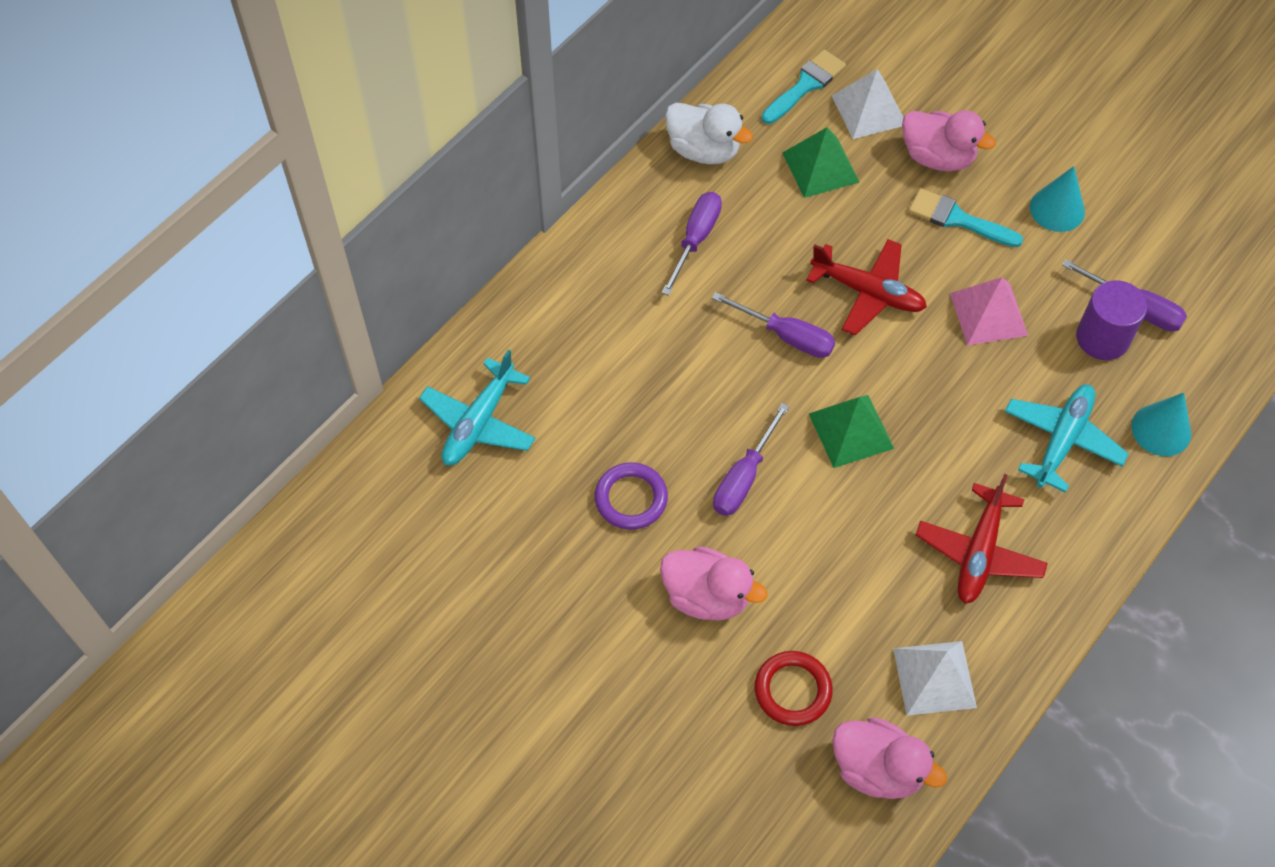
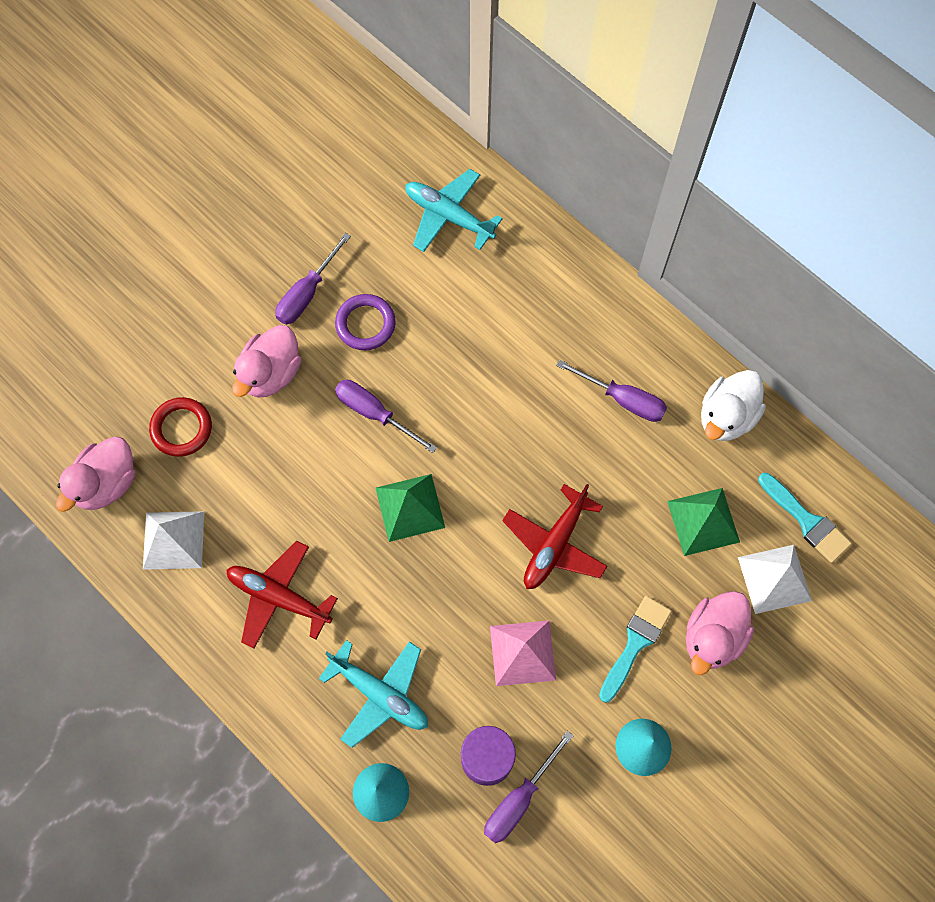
camera: 95 degrees right, 10 degrees up
purple screwdriver [712,292,835,358] -> purple screwdriver moved to [275,233,351,325]

